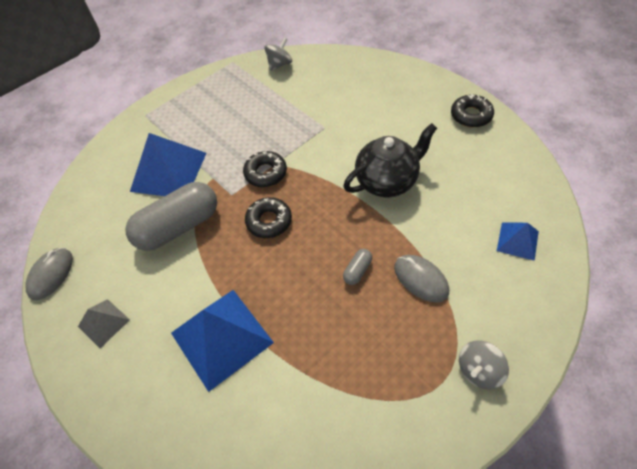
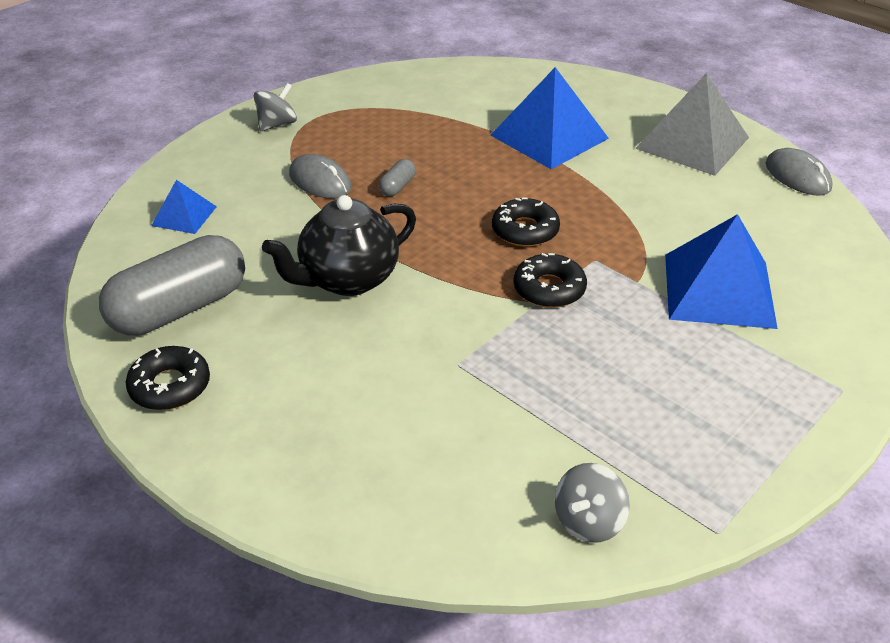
camera: 170 degrees right, 15 degrees down
grey mouse [25,248,73,300] -> grey mouse turned 45 degrees counterclockwise [766,148,833,195]
grey pyramid [78,299,130,348] -> grey pyramid [635,73,749,176], size x1.95
grey capsule [125,182,217,251] -> grey capsule moved to [99,235,245,336]

